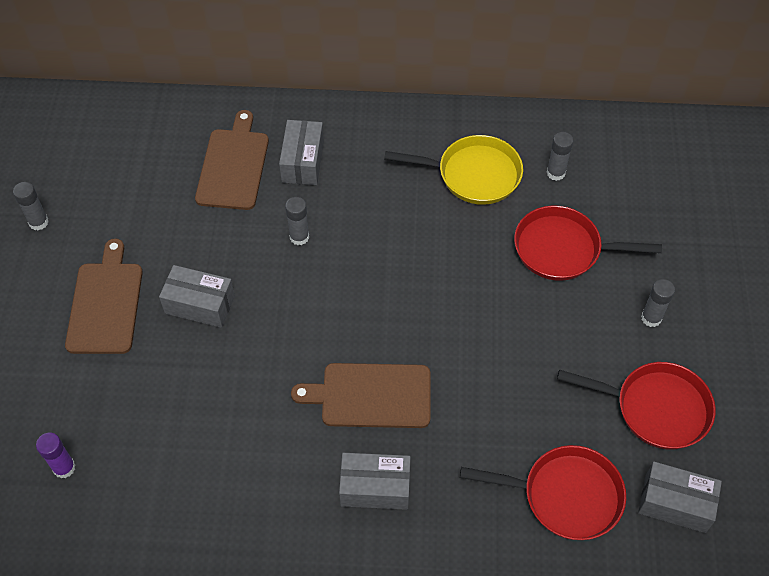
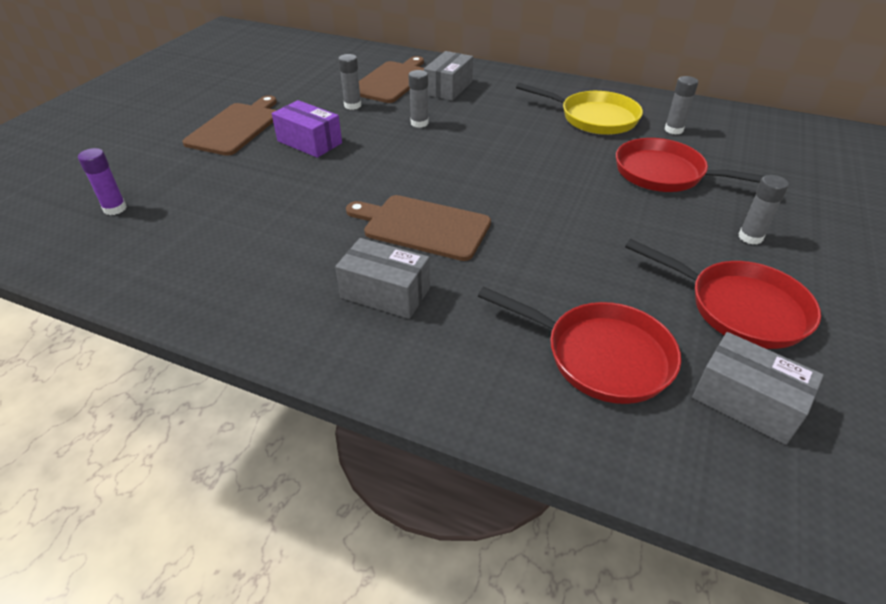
camera: 20 degrees right, 15 degrees down
grey glue stick [13,182,49,230] -> grey glue stick moved to [338,54,361,110]
grey box [159,265,235,328] -> purple box [272,100,342,158]

